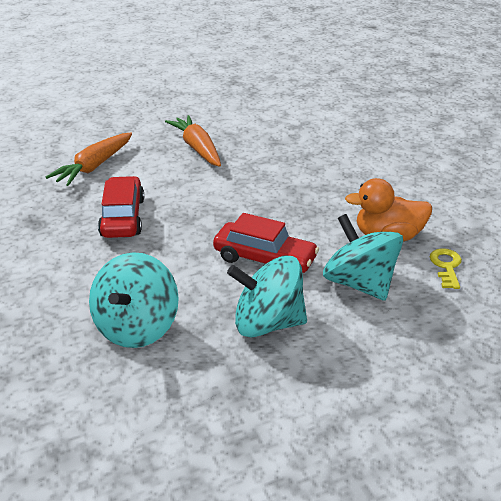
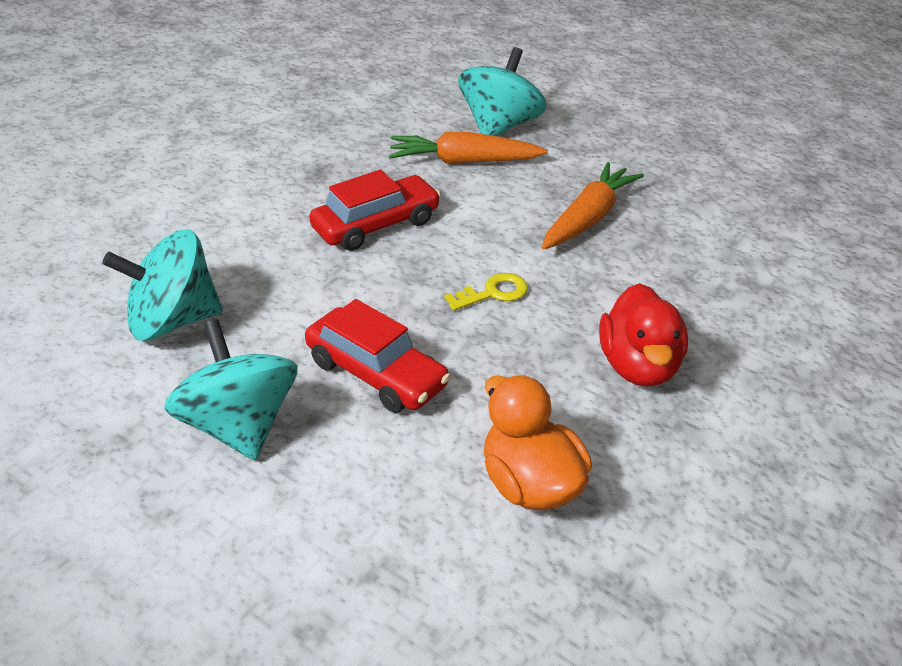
camera: 60 degrees right, 5 degrees up
red car [213,213,319,273] -> red car turned 45 degrees counterclockwise [305,299,451,413]
turquoise spinning top [323,214,403,301] -> turquoise spinning top moved to [458,47,547,136]
yellow key [430,248,462,289] -> yellow key moved to [444,273,528,311]
none -> red duck [599,283,688,387]

